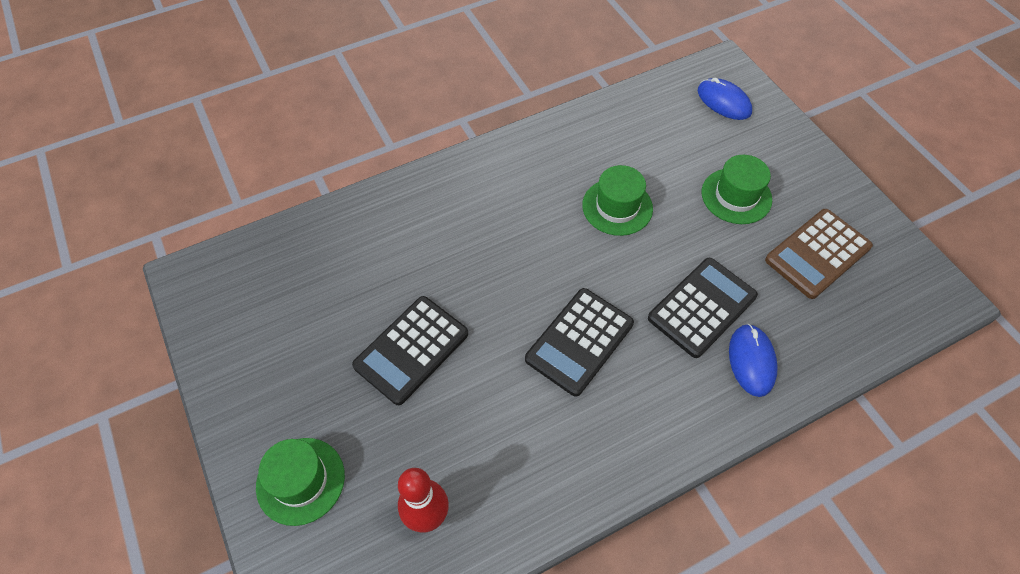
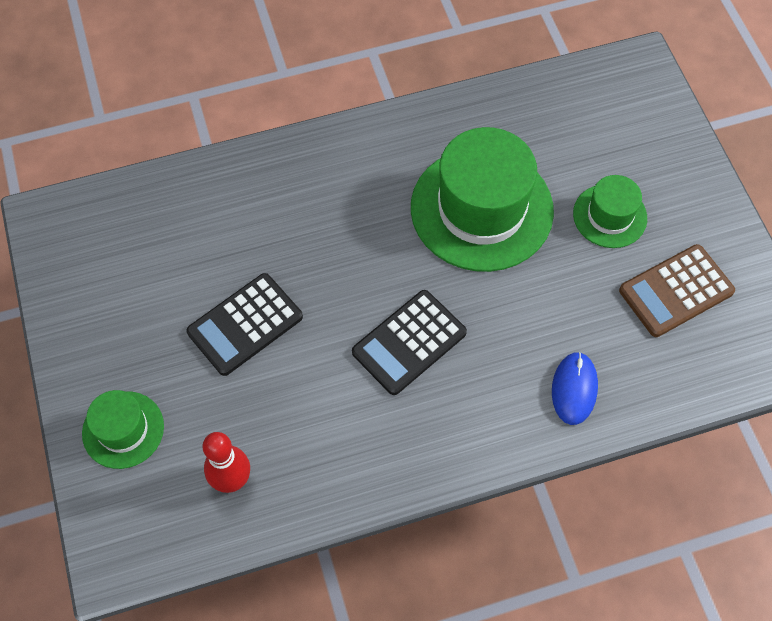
camera: 10 degrees right, 5 degrees up
green hat [582,165,653,236] -> green hat [411,127,554,272], size x1.94
black calculator [648,258,758,358] -> none
blue mouse [698,78,752,120] -> none

